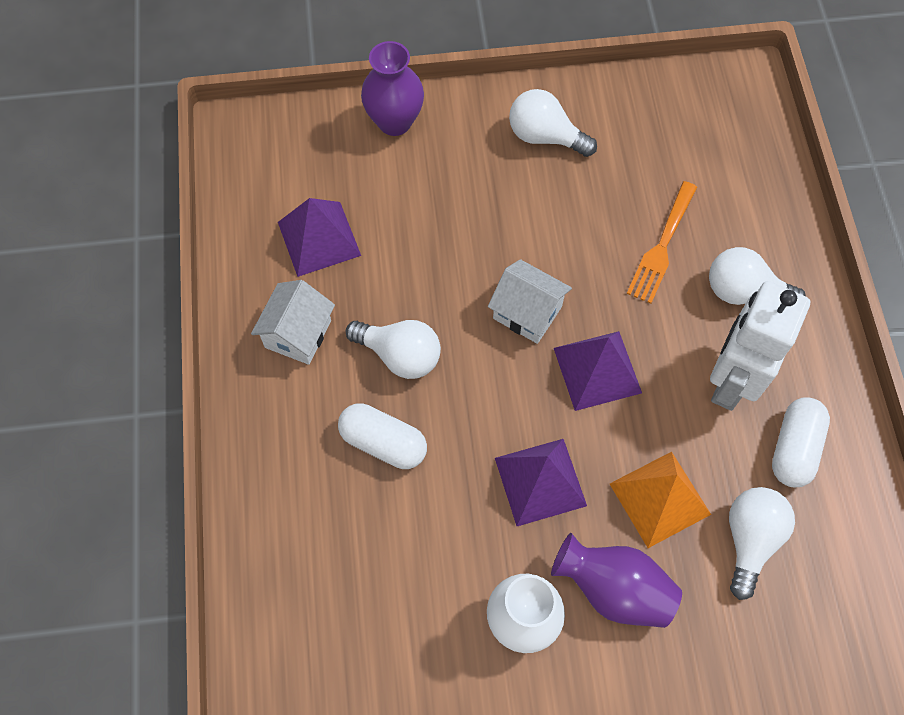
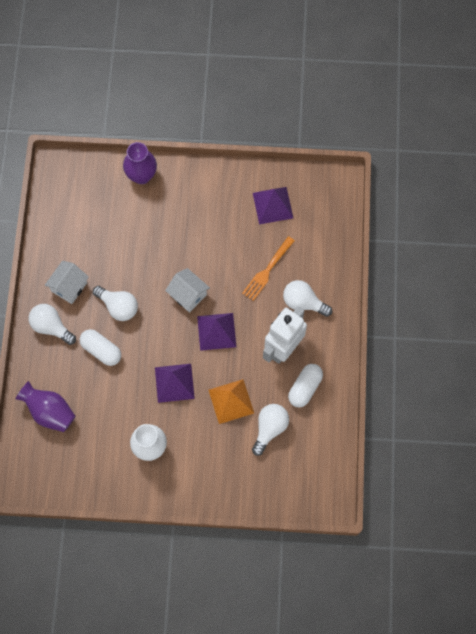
camera: 10 degrees right, 5 degrees up
purple pyramid [278,198,361,277] -> purple pyramid moved to [253,187,293,224]
white light bulb [509,89,597,157] -> white light bulb moved to [28,304,76,345]
purple vase [551,533,682,628] -> purple vase moved to [16,381,75,432]

